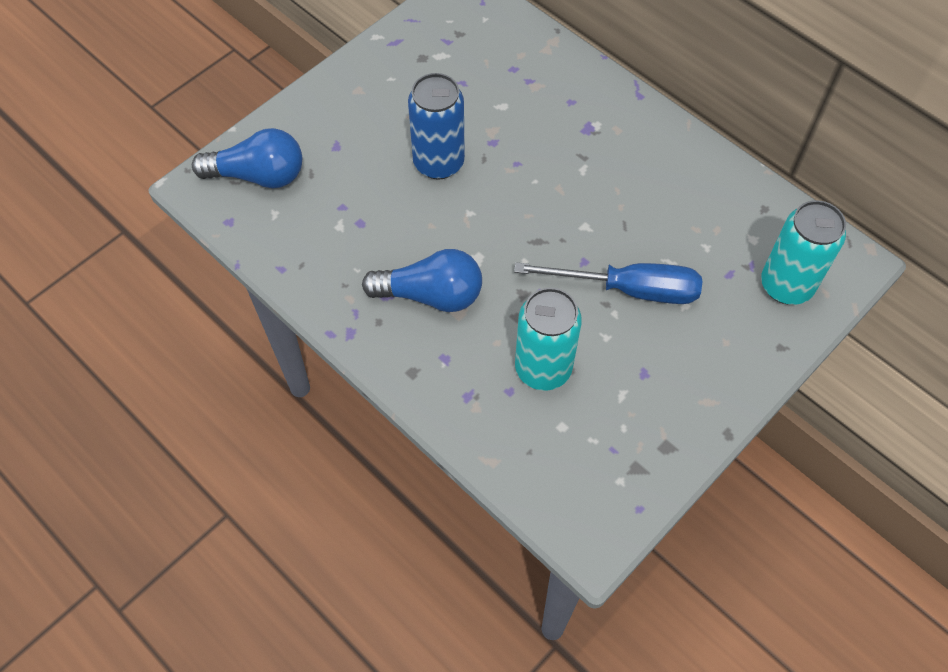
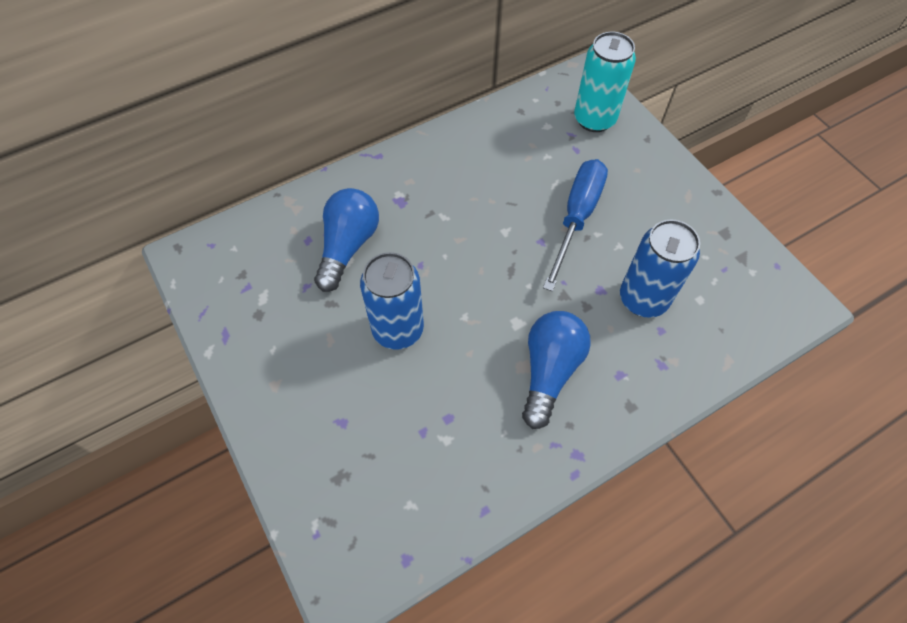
camera: 75 degrees left, 0 degrees up
blue light bulb [192,128,302,188] -> blue light bulb moved to [314,188,379,292]
turquoise can [515,288,582,391] -> blue can [620,220,700,318]

